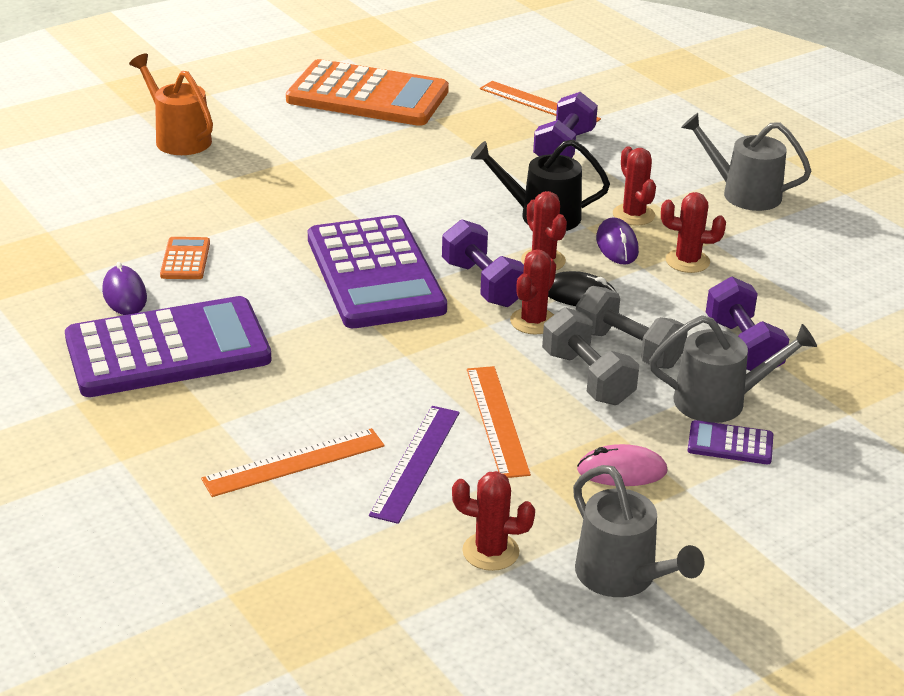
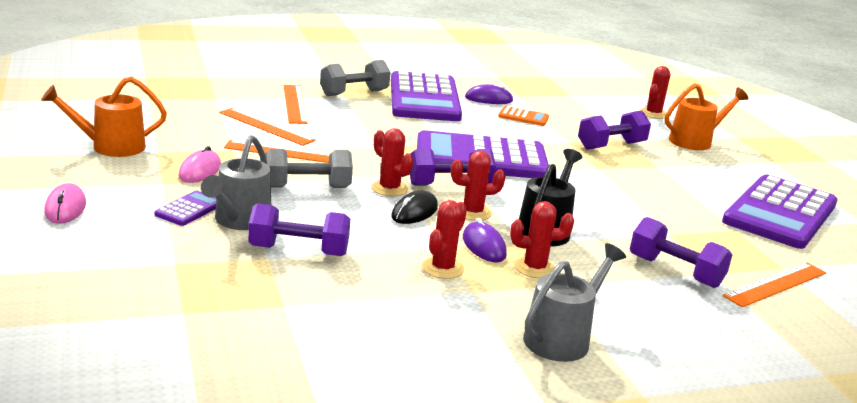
camera: 105 degrees right, 10 degrees down
orange calculator [286,59,449,126] -> purple calculator [722,175,838,249]
purple ruler [369,406,460,524] -> orange ruler [219,108,316,146]
red cactus [452,471,535,571] -> red cactus moved to [640,66,671,119]
grey watering can [573,465,704,597] -> orange watering can [41,77,167,157]
grey dumbbell [576,286,688,369] -> grey dumbbell moved to [320,60,391,96]
purple mouse [596,217,639,265] -> purple mouse turned 60 degrees clockwise [463,218,507,262]
none -> pink mouse [44,183,86,224]
none -> purple dumbbell [578,111,651,150]

